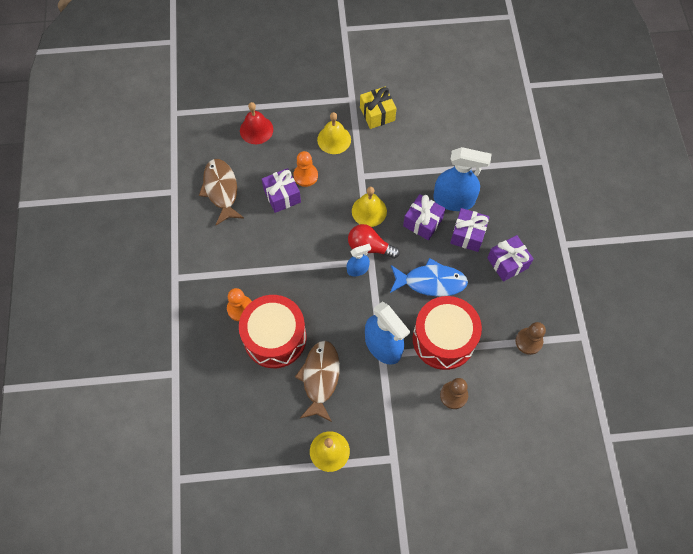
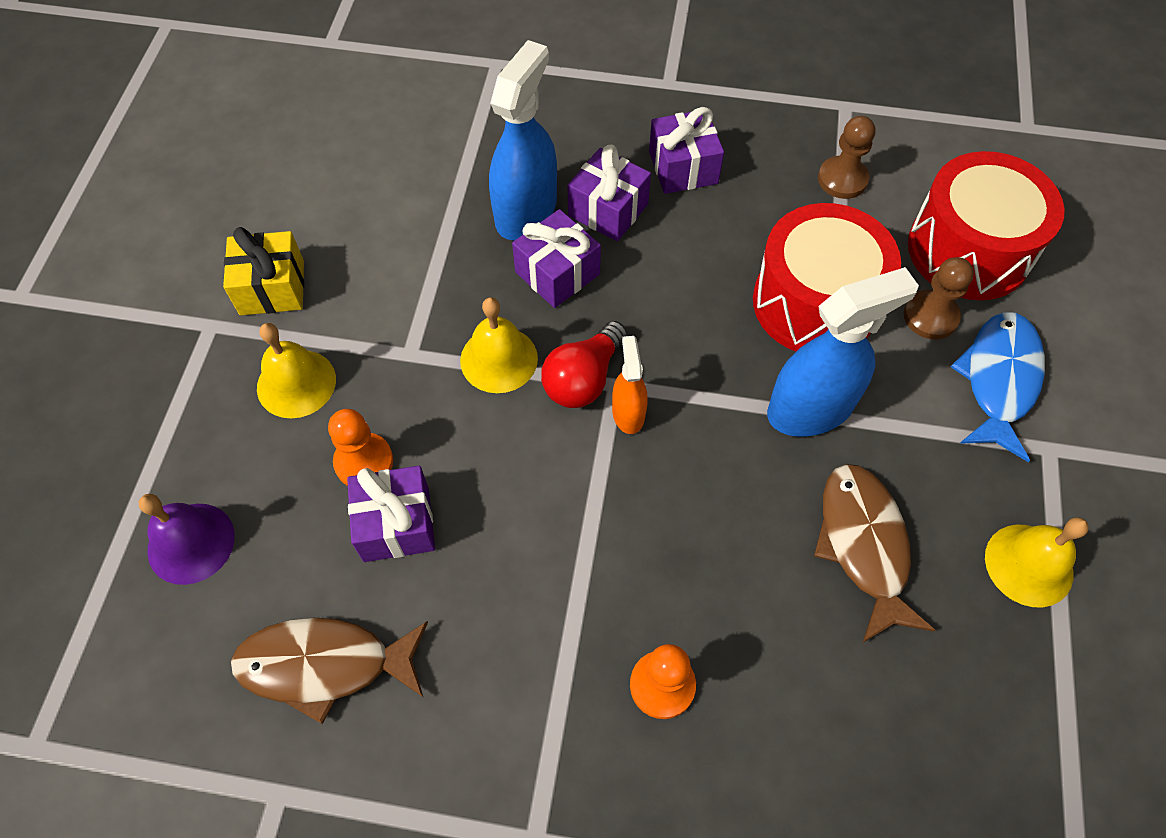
camera: 75 degrees left, 5 degrees down
red drum [239,295,306,368] -> red drum moved to [908,151,1065,300]
red bell [240,102,273,144] -> purple bell [139,494,235,585]
brown fish [295,341,340,422] -> brown fish turned 60 degrees clockwise [814,464,935,642]
blue spray bottle [347,244,371,276] -> orange spray bottle [612,336,648,434]
blue fish [390,258,468,296] -> blue fish moved to [951,312,1045,462]

